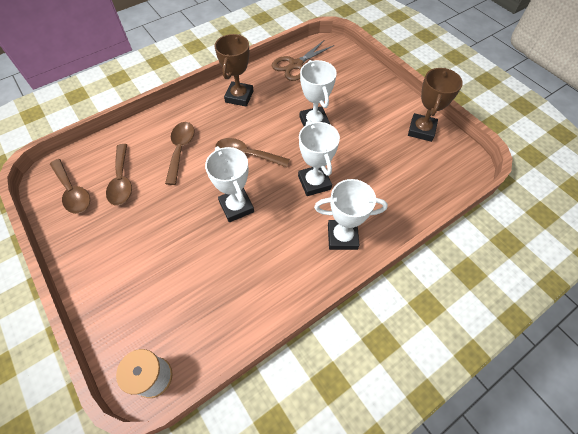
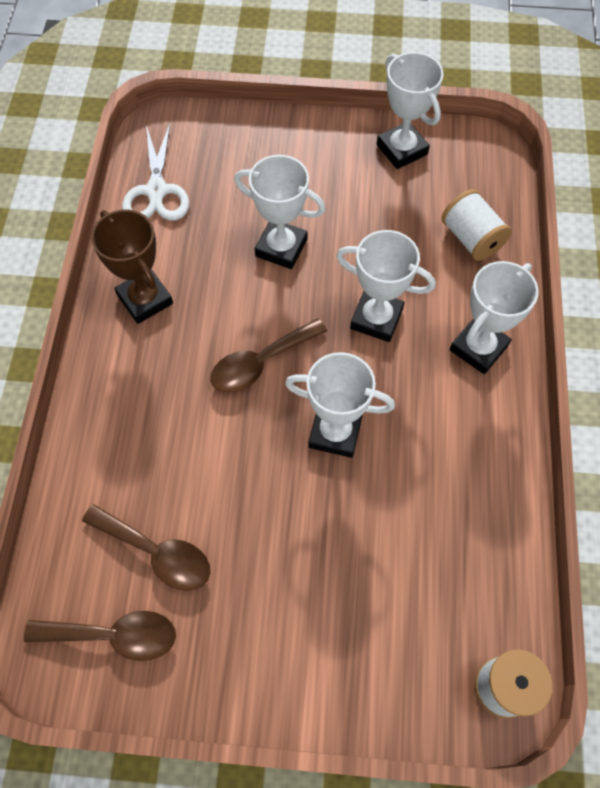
camera: 50 degrees left, 5 degrees up
brown spoon [165,122,195,185] -> none
brown scissors [272,40,334,81] -> white scissors [122,123,189,221]
brown trophy [408,68,463,142] -> white trophy [377,52,444,169]
none -> white spool [442,189,512,261]

